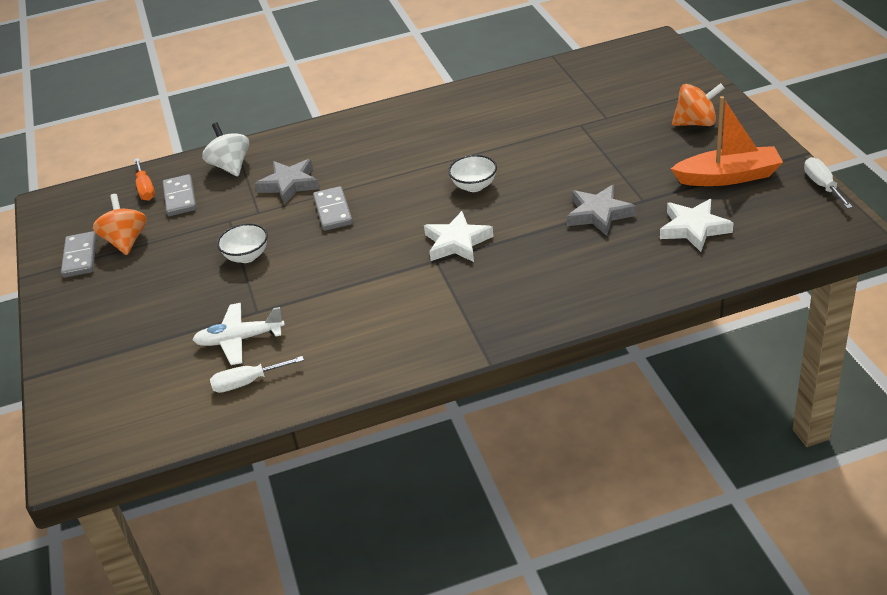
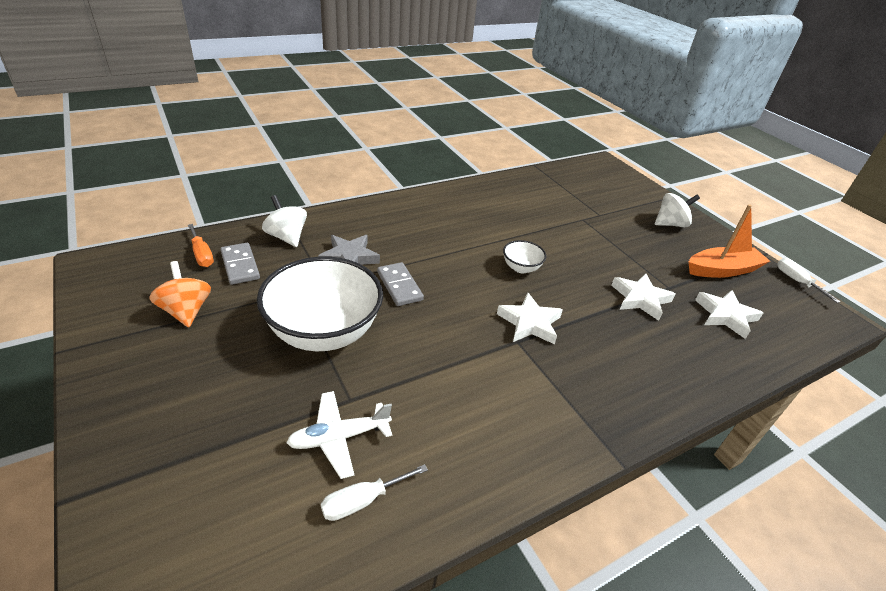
camera: 20 degrees left, 0 degrees up
grey domino [61,231,97,278] -> none
white bowl [217,223,268,263] -> white bowl [257,257,383,351], size x2.25
grey star [567,185,636,236] -> white star [611,273,675,321]
orange spinning top [672,83,724,126] -> white spinning top [655,193,700,227]

